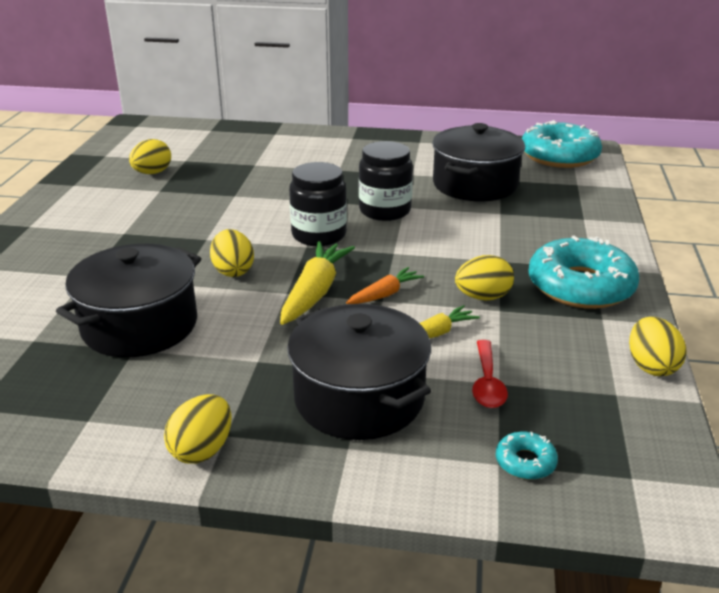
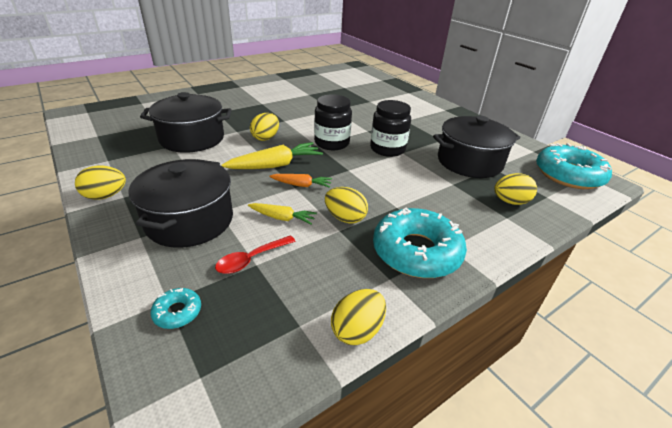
camera: 45 degrees right, 5 degrees up
yellow egg [129,139,171,174] -> yellow egg moved to [494,173,537,205]

